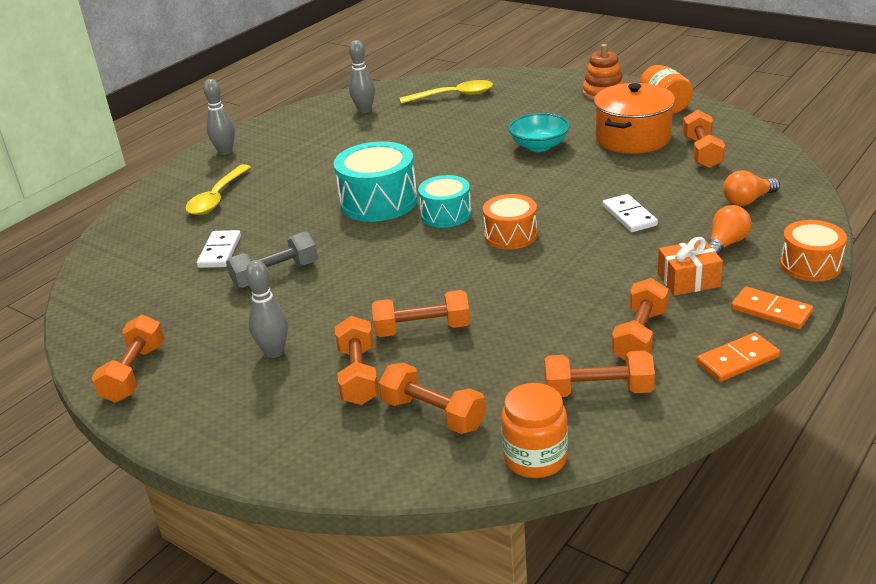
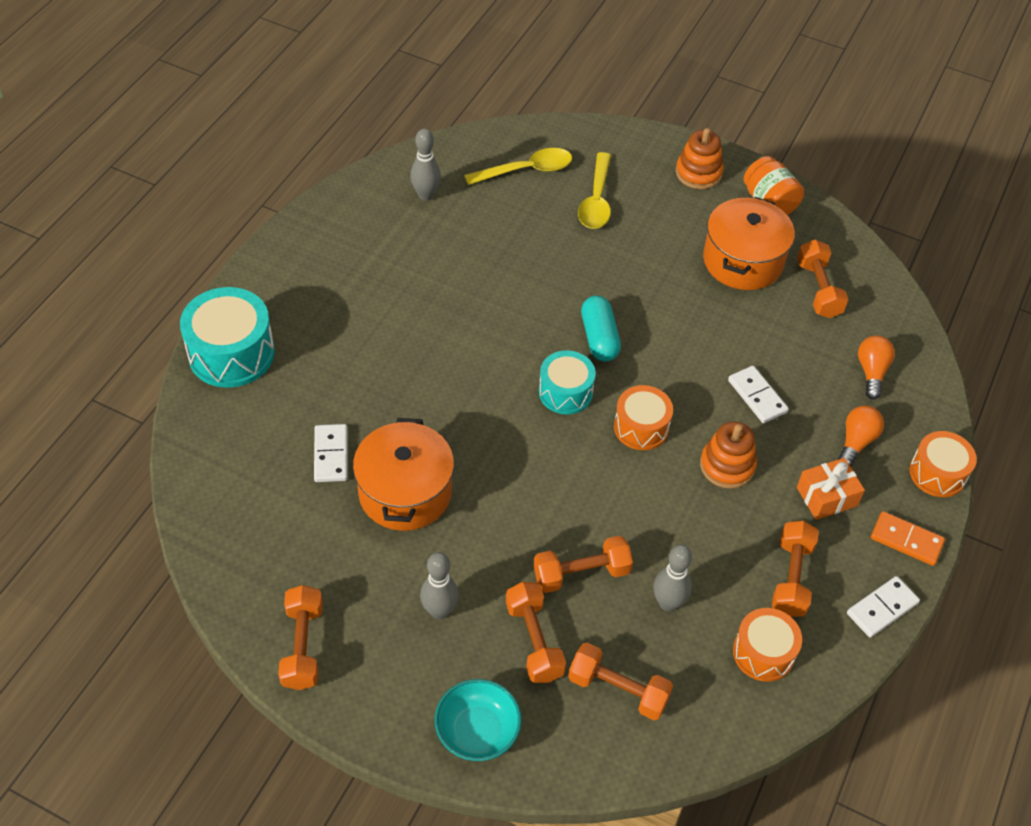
camera: 15 degrees left, 20 degrees up
yellow spoon [185,164,251,215] -> yellow spoon moved to [578,152,611,229]
grey bowling pin [203,79,235,155] -> grey bowling pin moved to [653,545,692,611]
grey dumbbell [226,232,318,288] -> orange pot [353,418,454,531]
turquoise drum [334,141,418,222] -> turquoise drum moved to [180,287,275,388]
orange jar [501,383,568,478] -> none
turquoise bowl [508,113,570,152] -> turquoise bowl moved to [435,679,522,761]
orange dumbbell [544,350,655,397] -> orange drum [733,608,802,682]
orange domino [696,333,780,382] -> white domino [847,576,920,638]
orange light bulb [723,170,780,206] -> orange light bulb turned 135 degrees clockwise [858,336,895,399]
none -> turquoise capsule [581,296,621,361]
none -> orange stacking toy [700,421,757,489]

